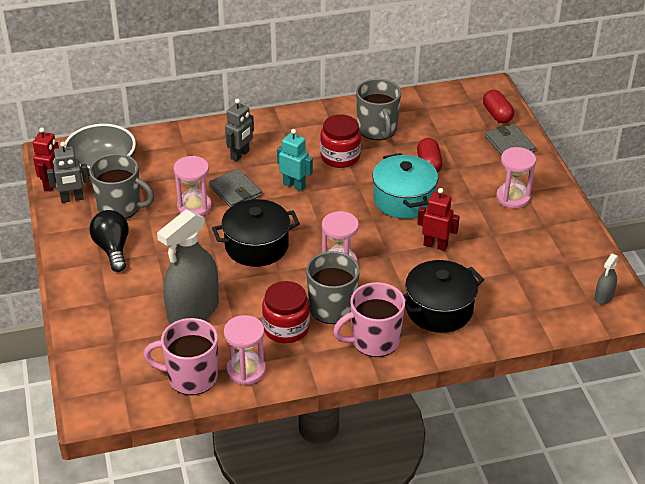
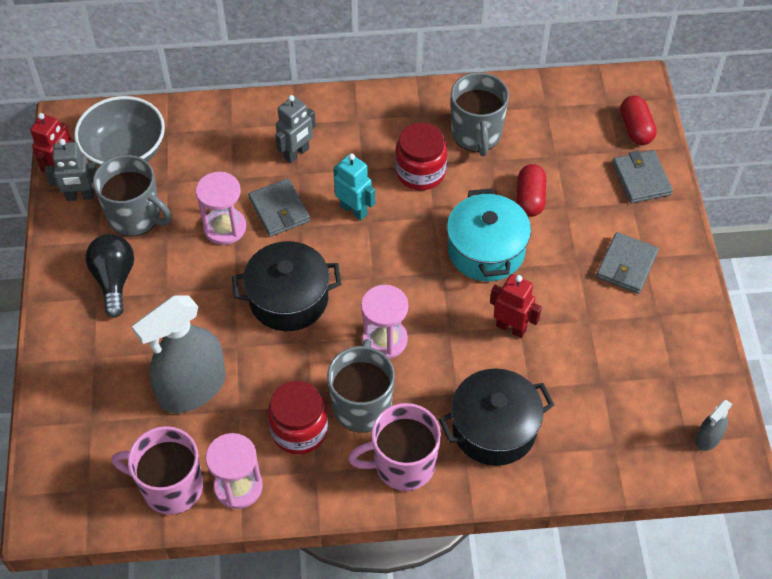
camera: 10 degrees right, 15 degrees up
pink hourglass [496,147,536,208] -> grey wallet [596,232,659,294]

